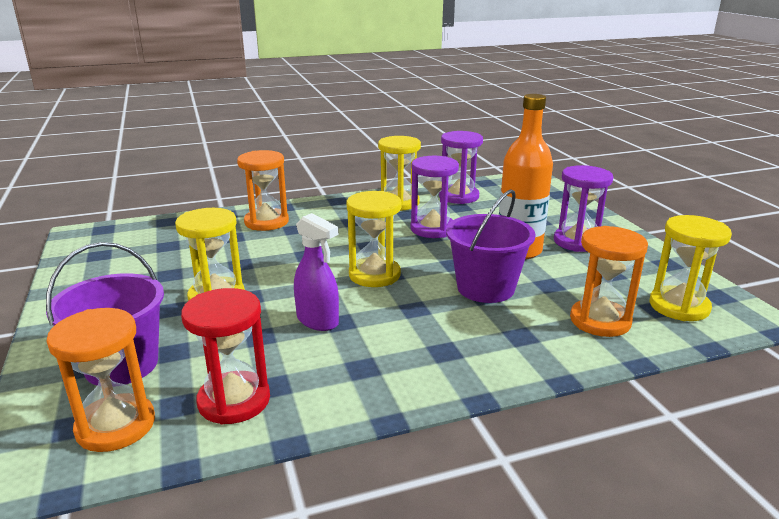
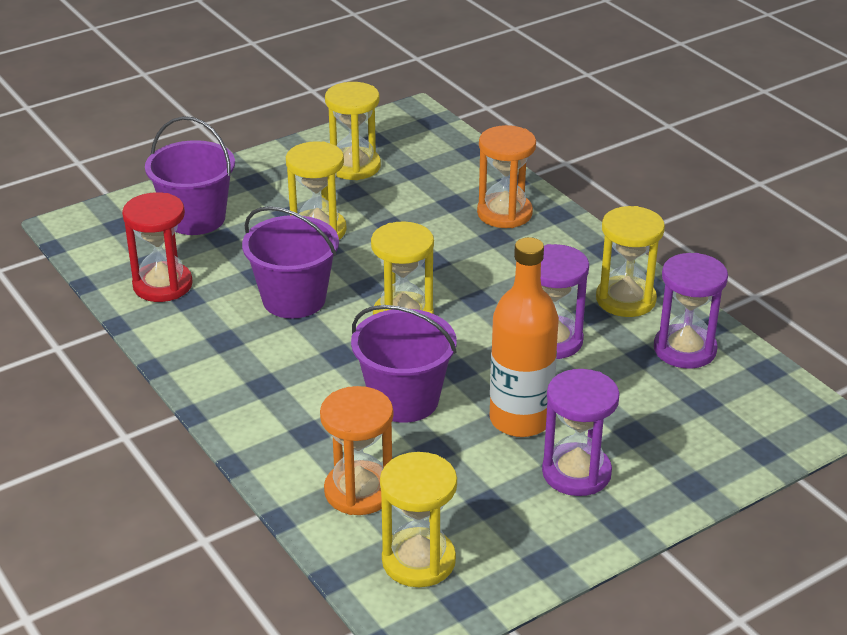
camera: 75 degrees right, 10 degrees up
orange hourglass [46,308,155,452] -> none
purple spray bottle [294,213,339,331] -> purple bucket [242,206,339,319]
none -> yellow hourglass [325,82,381,180]

